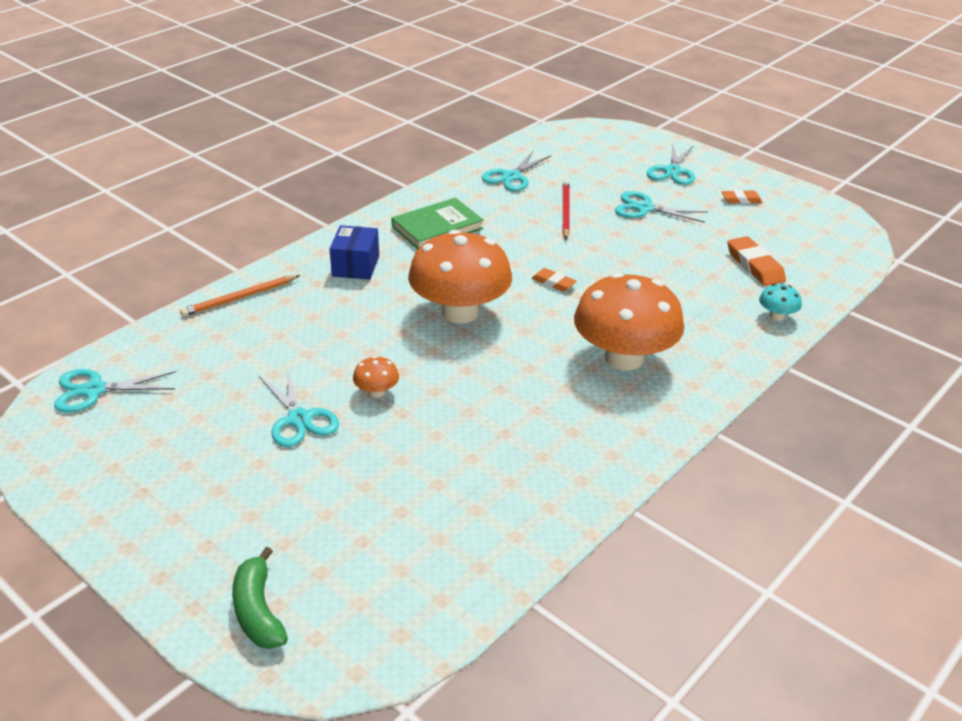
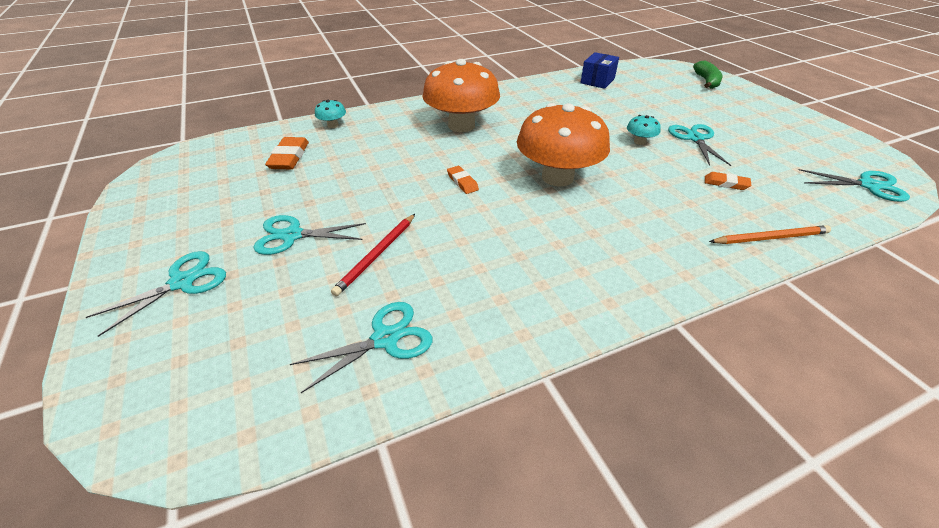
camera: 155 degrees left, 5 degrees up
blue box [330,225,379,280] -> blue box moved to [581,52,619,89]
orange mushroom [353,356,399,398] -> turquoise mushroom [627,115,661,145]
green book [391,198,484,249] -> none
turquoise scissors [615,191,708,223] -> turquoise scissors turned 135 degrees clockwise [253,215,366,255]
orange eraser [722,190,762,204] -> orange eraser moved to [705,172,751,190]

